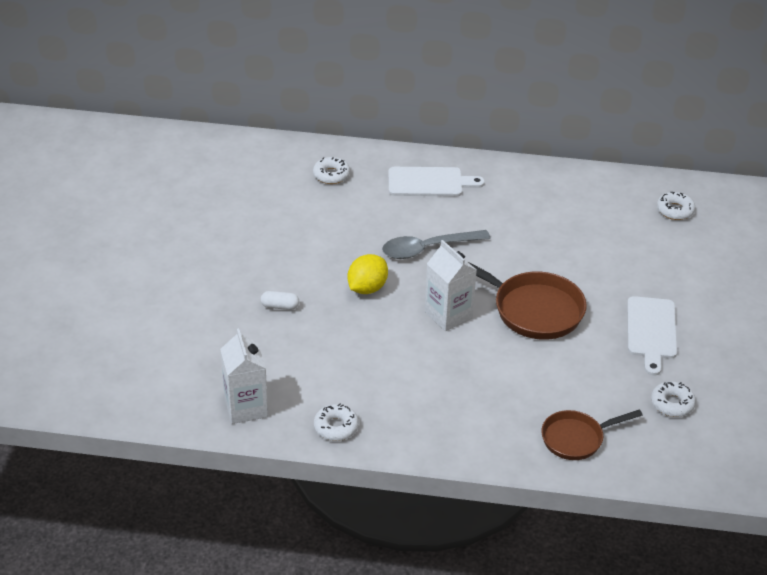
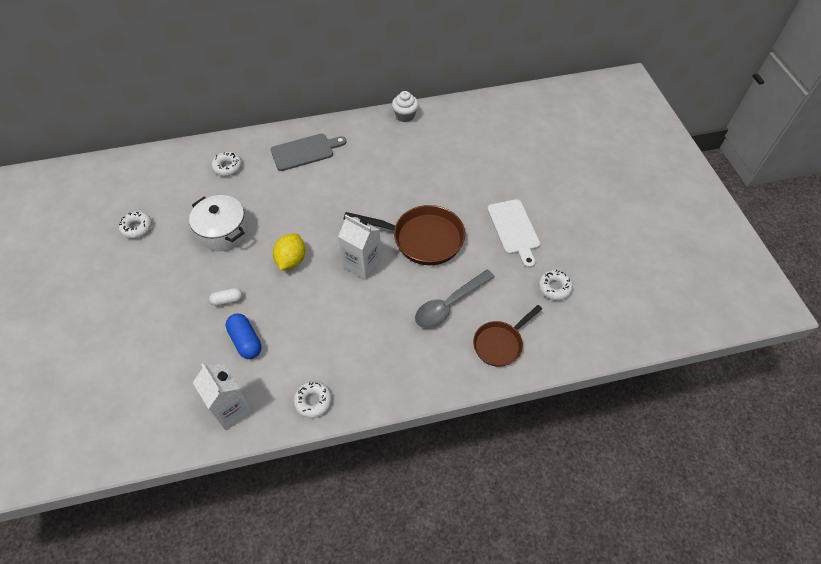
camera: 20 degrees left, 15 degrees up
grey spoon [382,230,491,259] -> grey spoon moved to [415,269,495,328]
white cutting board [388,167,485,196] -> grey cutting board [271,133,346,171]
white donut [657,192,696,220] -> white donut moved to [119,211,152,238]
none -> white pot [189,195,248,251]
none -> blue capsule [226,314,261,359]
none -> white cupcake [392,91,419,122]

